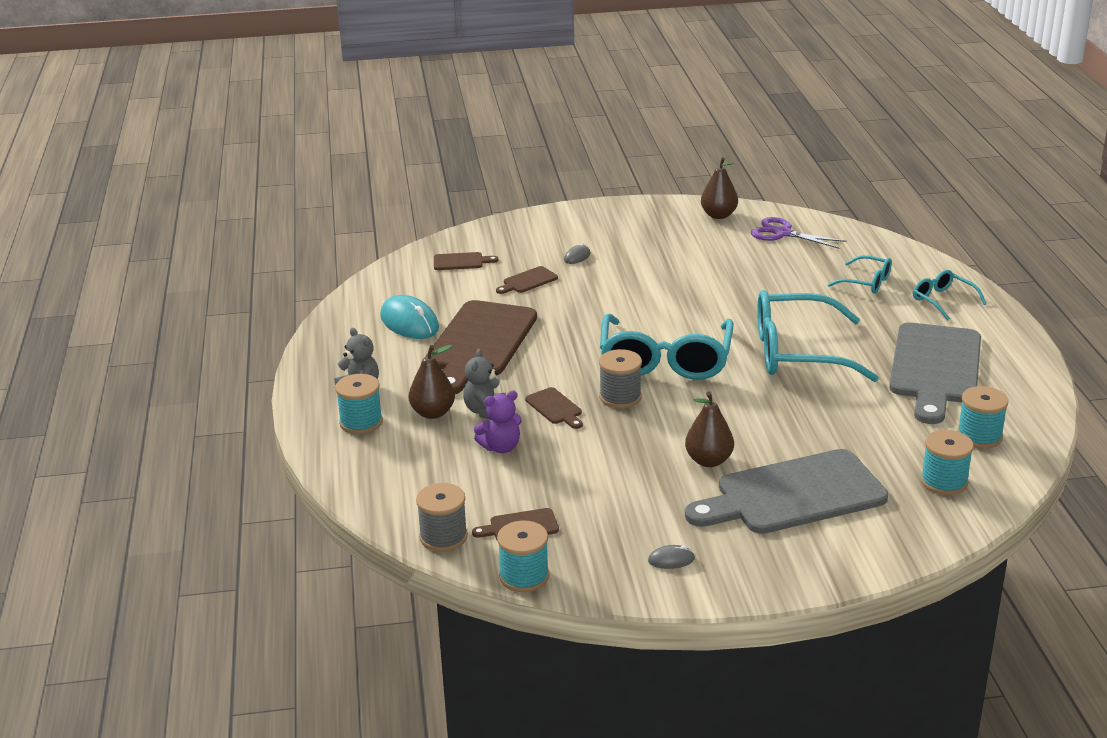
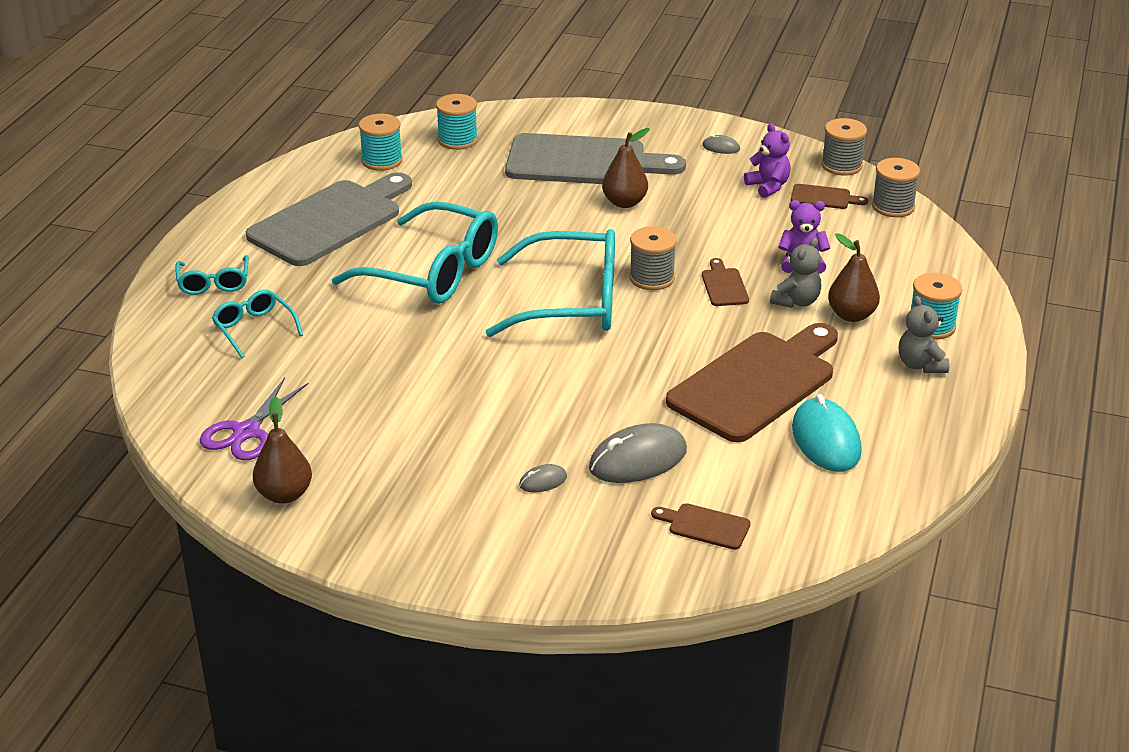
camera: 155 degrees left, 5 degrees up
brown cutting board [496,266,558,294] -> grey mouse [589,423,687,483]
turquoise spool [497,520,549,592] -> grey spool [821,118,867,175]
turquoise glasses [600,314,734,380] -> turquoise glasses turned 60 degrees clockwise [486,229,615,337]
purple scissors [751,217,847,249] -> purple scissors turned 60 degrees clockwise [200,378,308,460]
none -> purple teddy bear [744,123,791,198]

